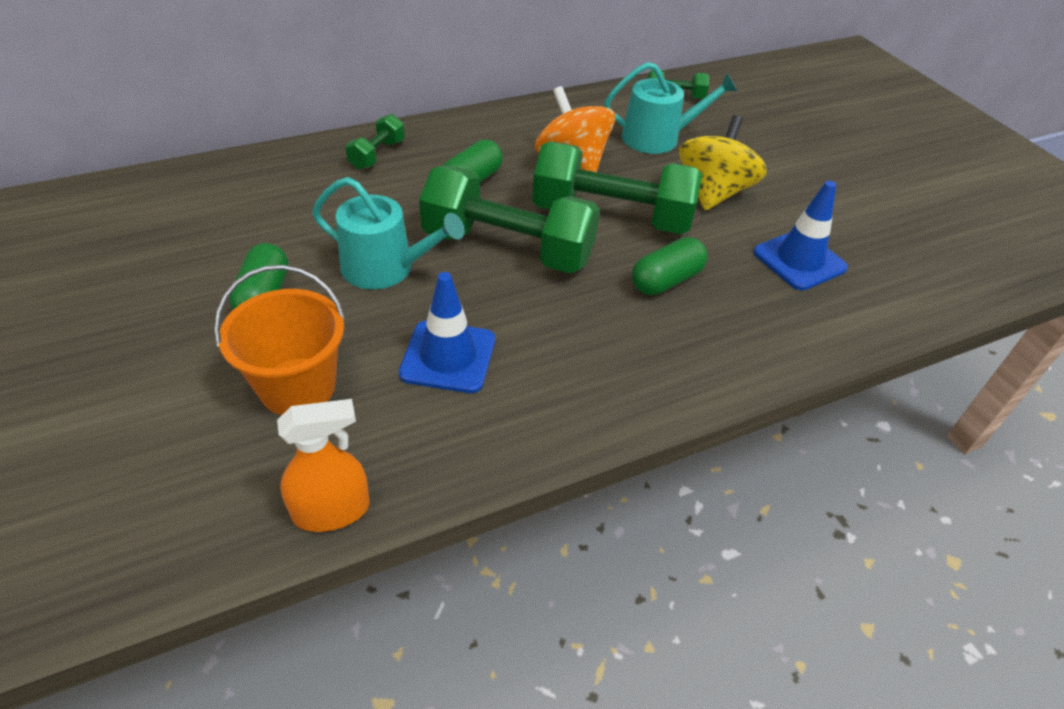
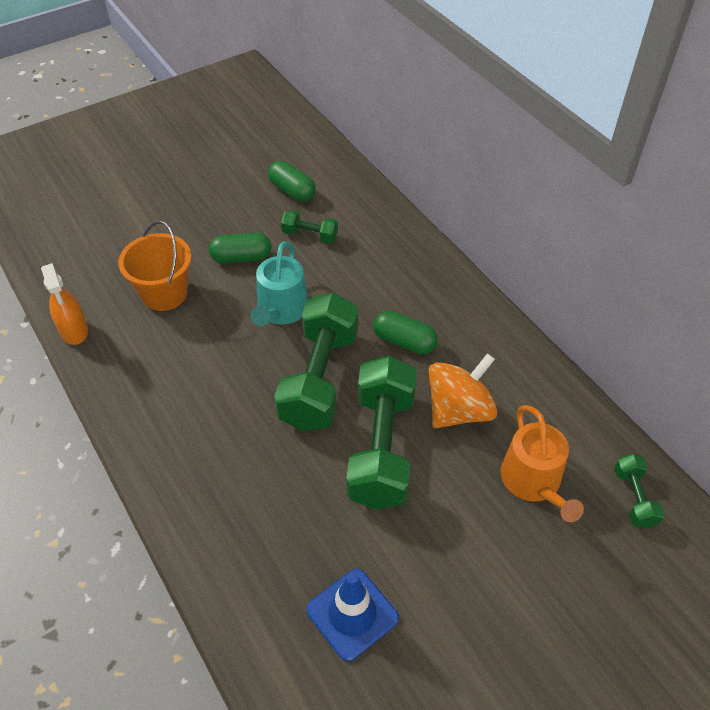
camera: 85 degrees right, 5 degrees up
green dumbbell [345,114,405,170] -> green dumbbell moved to [281,210,338,243]
blue traffic cone [399,272,495,393] -> none
turquoise watering can [604,62,737,154] -> orange watering can [501,405,584,522]
green capsule [632,237,708,295] -> green capsule moved to [268,161,316,202]
yellow spinning top [679,115,767,211] -> none

